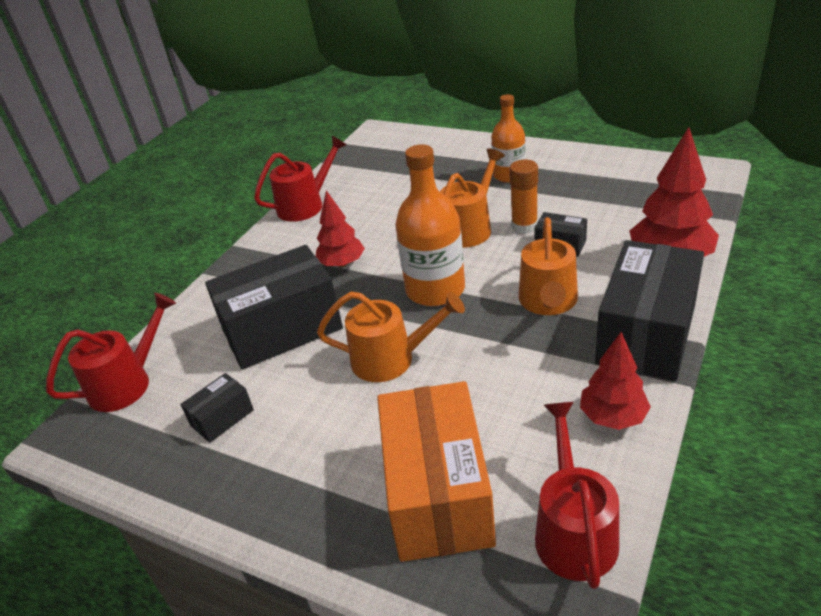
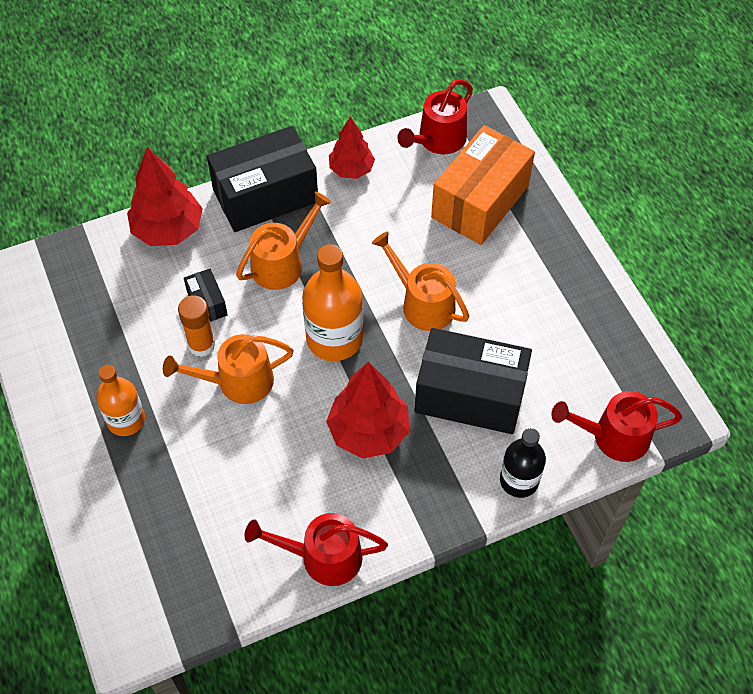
camera: 145 degrees left, 20 degrees up
black box [180,373,254,443] -> none
red tree [316,190,365,268] -> red tree [326,362,409,458], size x1.55
none -> black bottle [500,428,546,498]

